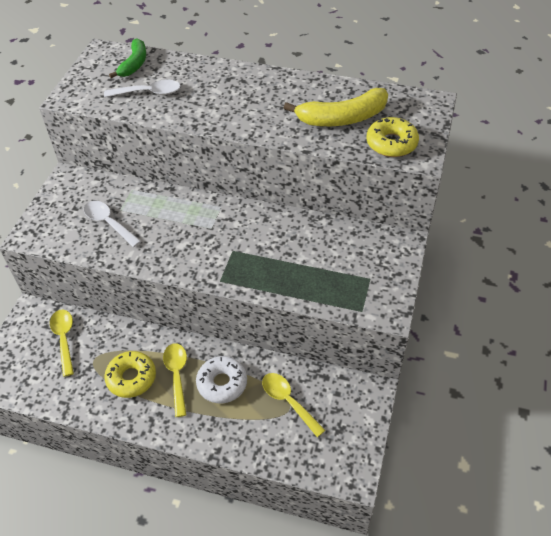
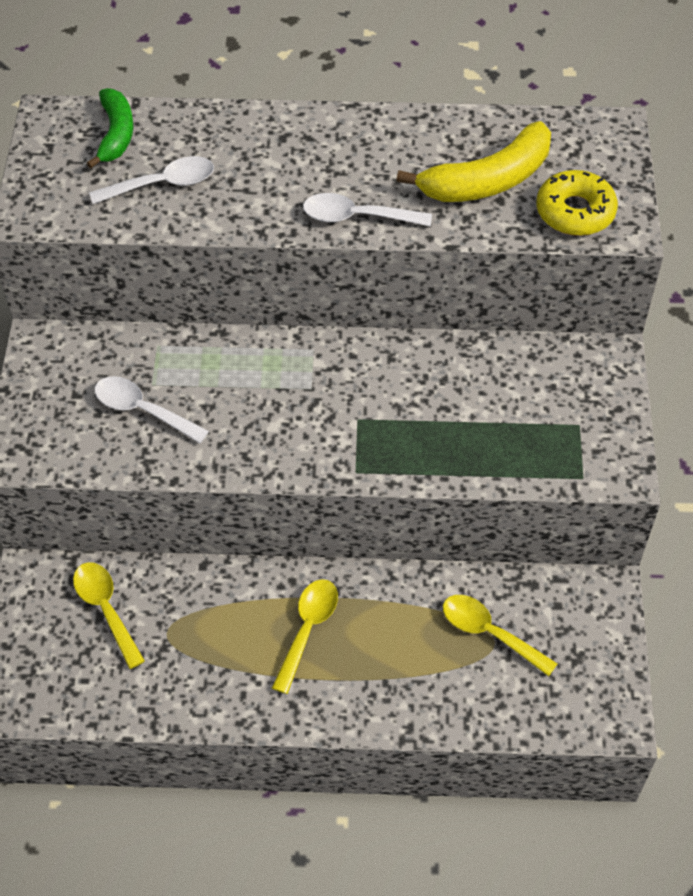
camera: 15 degrees left, 5 degrees up
yellow donut [104,351,156,398] -> none
yellow spoon [163,343,187,417] -> yellow spoon turned 45 degrees clockwise [272,579,338,694]
white donut [196,356,247,403] -> none
none -> white spoon [303,193,432,227]

